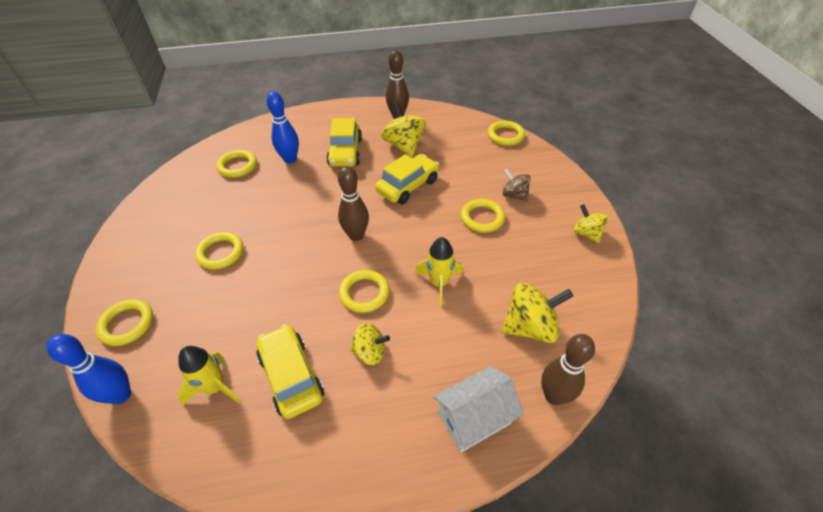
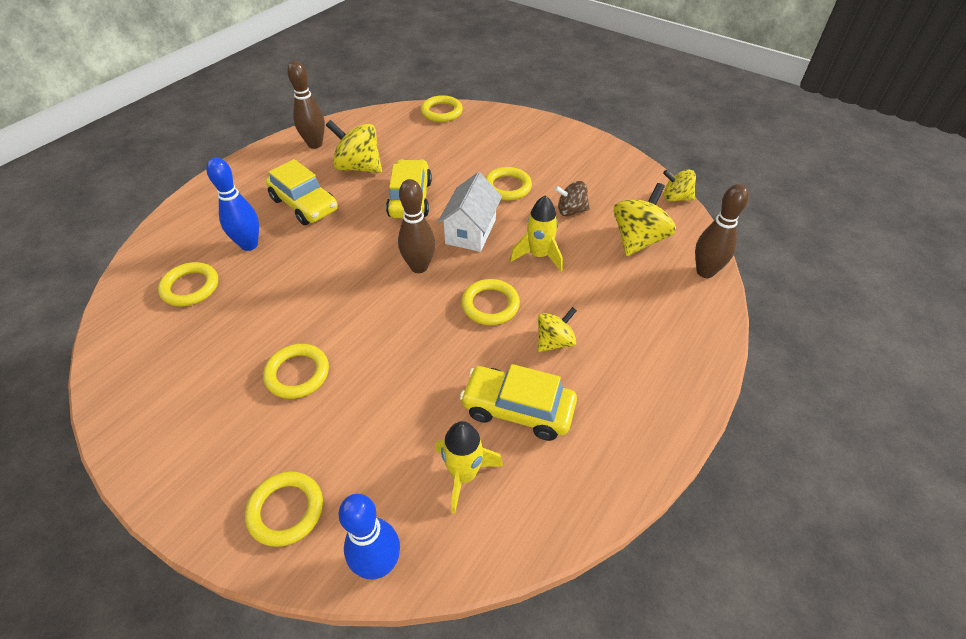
camera: 45 degrees left, 0 degrees up
white house [433,366,524,452] -> white house moved to [437,172,502,252]
brown spinning top [502,169,530,201] -> brown spinning top moved to [554,181,590,216]
yellow spinning top [573,204,608,243] -> yellow spinning top moved to [663,170,696,201]

